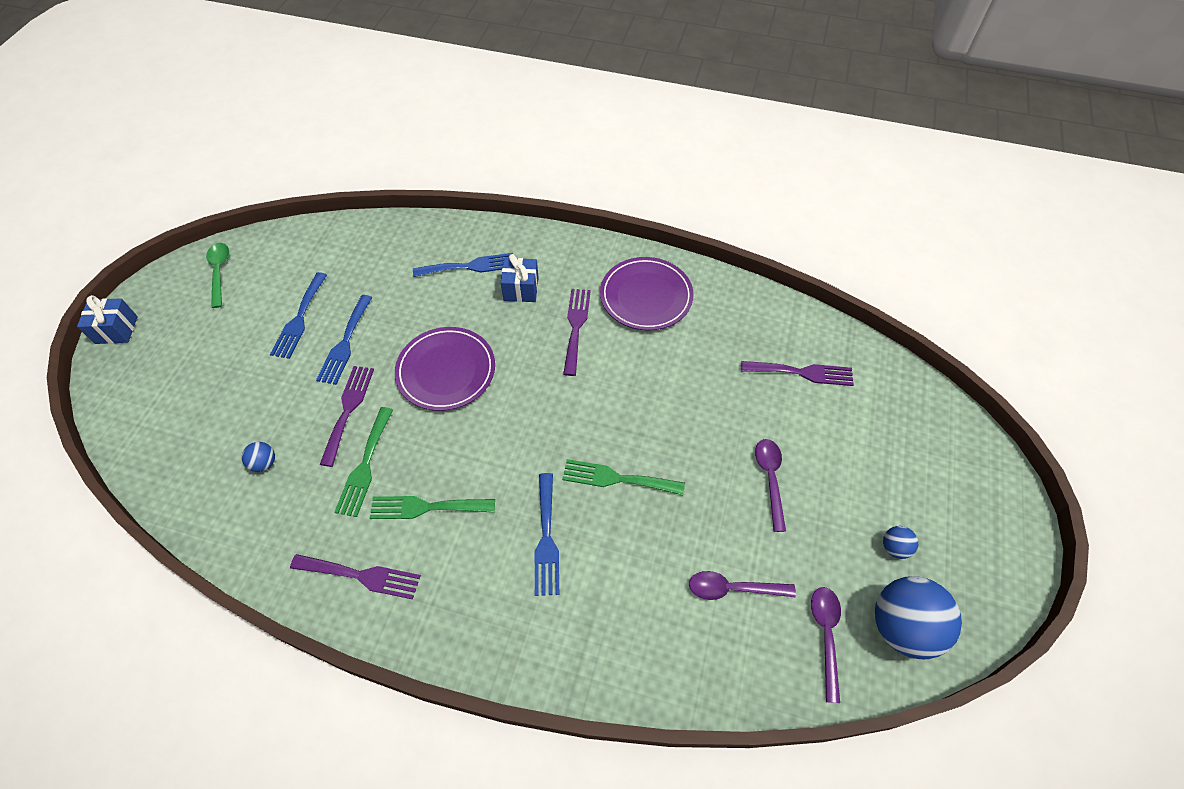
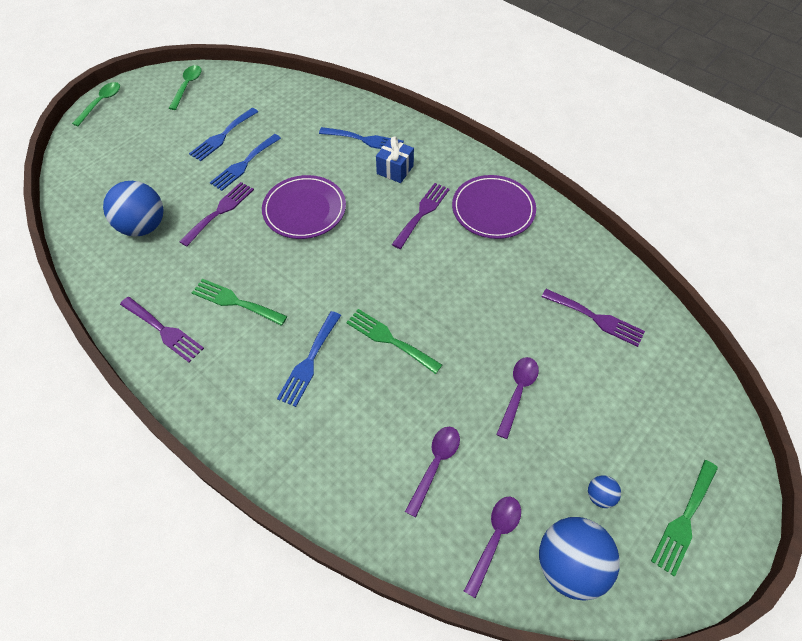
camera: 25 degrees right, 0 degrees up
blue gift [77,295,138,344] -> green spoon [72,82,120,126]
blue ball [242,442,275,472] -> blue ball [103,181,163,237], size x2.24
green fork [334,407,393,517] -> green fork moved to [651,460,718,576]
purple spoon [689,571,796,600] -> purple spoon turned 90 degrees clockwise [405,427,460,518]

